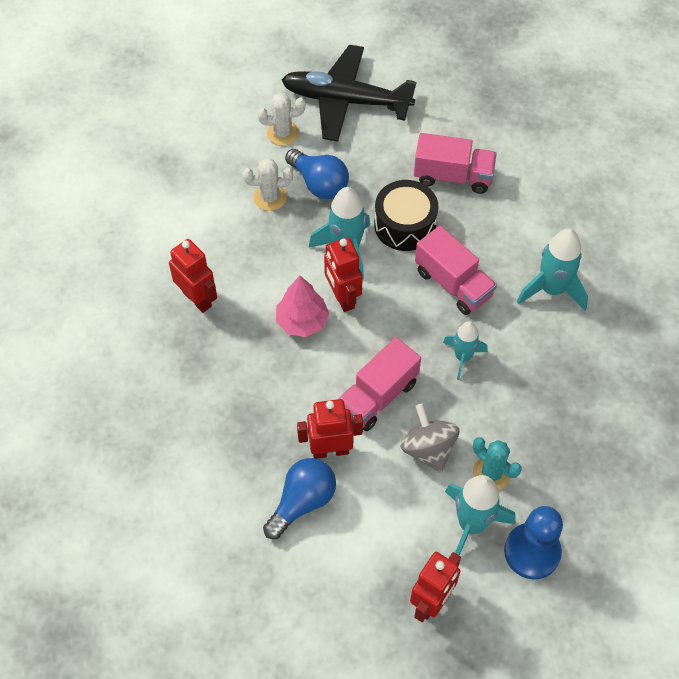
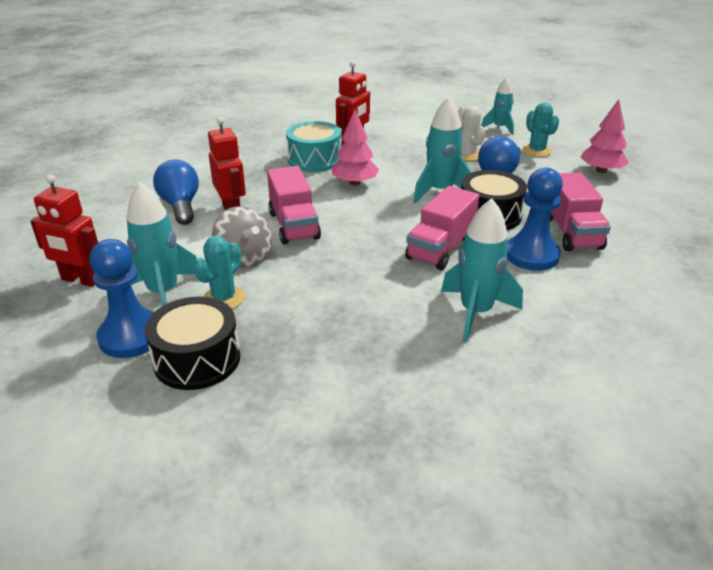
camera: 75 degrees right, 25 degrees down
white cactus [257,93,305,146] -> turquoise cactus [522,102,559,157]
blue light bulb [263,458,336,539] -> blue light bulb turned 135 degrees counterclockwise [153,159,199,225]
black plane [282,45,417,142] -> pink tree [580,99,629,173]
red robot [324,237,363,312] -> none
pink truck [338,337,421,431] -> pink truck turned 135 degrees counterclockwise [267,166,321,245]
grey spinning top [400,404,459,473] -> grey spinning top turned 90 degrees clockwise [212,206,272,268]
turquoise rocket [443,322,488,380] -> turquoise rocket moved to [481,77,514,135]
none -> black drum [145,296,240,390]
none -> turquoise drum [286,121,341,172]
none -> blue pawn [507,168,563,271]

